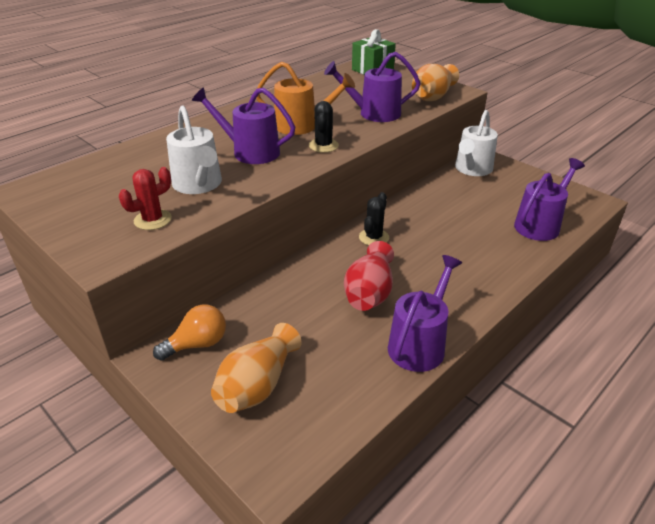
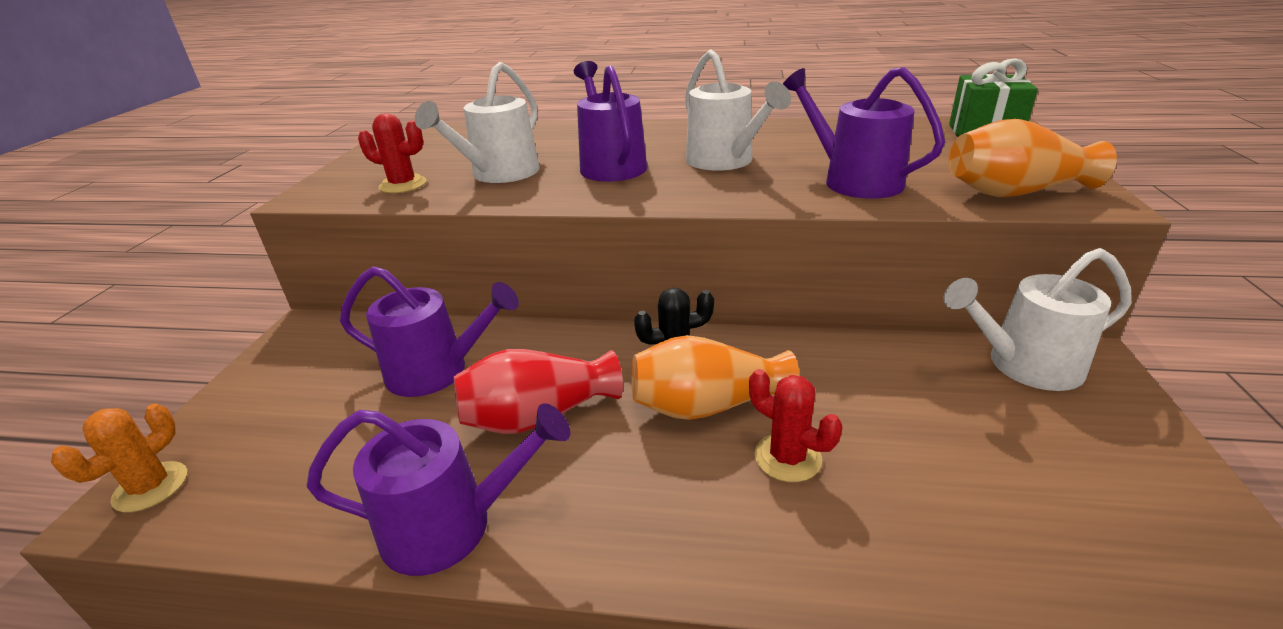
camera: 55 degrees right, 5 degrees down
orange light bulb [153,304,226,361] -> none
orange vase [211,323,302,413] -> orange vase moved to [631,335,799,420]
orange watering can [257,62,355,135] -> white watering can [685,50,791,171]
black cactus [309,101,339,153] -> none
purple watering can [514,158,585,241] -> purple watering can moved to [340,266,519,397]
none -> orange cactus [51,403,187,513]
none -> red cactus [749,369,843,482]

